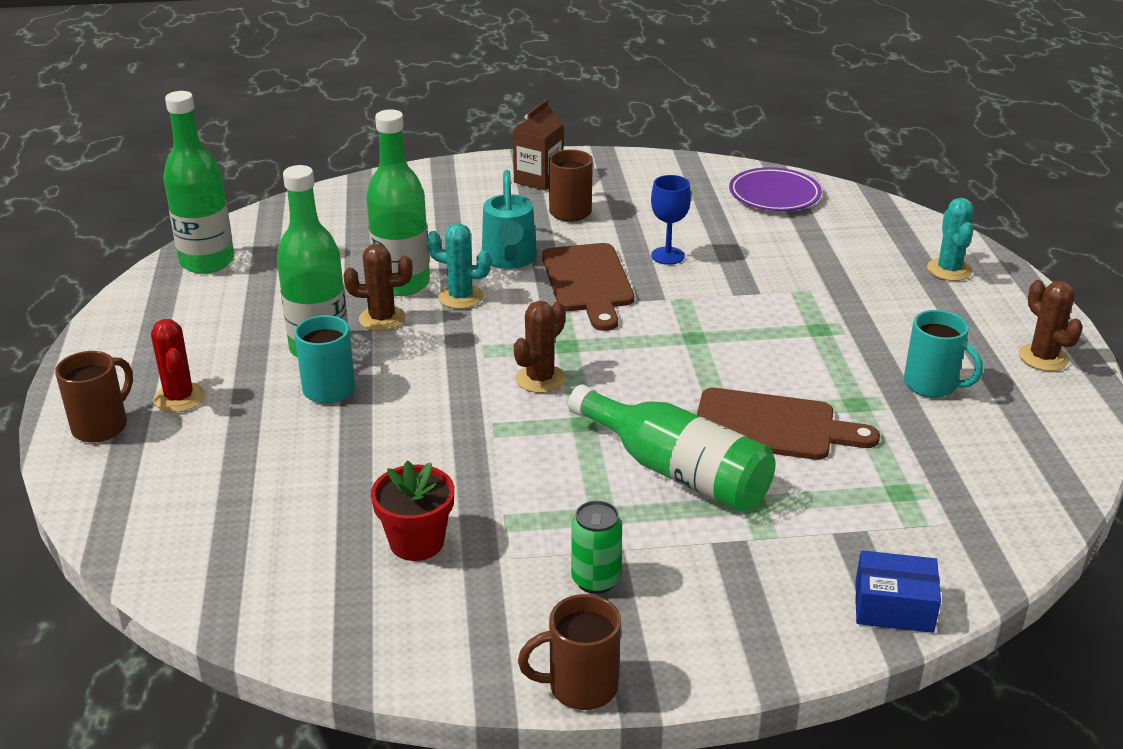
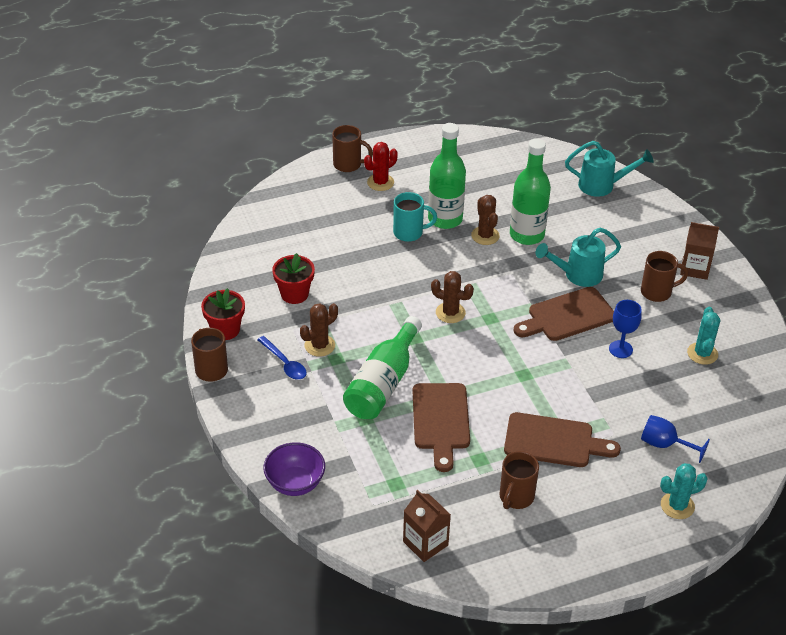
camera: 75 degrees right, 10 degrees up
green bottle [163,91,234,274] -> none
turquoise cactus [426,223,491,309] -> turquoise cactus moved to [687,307,720,365]
green can [571,501,622,594] -> blue spoon [257,336,306,380]
purple plate [729,167,822,211] -> none
blue box [855,550,941,633] -> purple bowl [263,442,325,496]
turquoise mug [904,310,983,398] -> brown mug [500,451,539,509]
brown cactus [1019,280,1083,371] -> brown cactus moved to [300,303,338,357]
none -> red flower pot [201,288,245,340]
none -> brown carton [403,490,451,562]
none -> brown cutting board [504,412,621,467]
none -> turquoise watering can [565,141,654,197]
none -> blue goblet [641,415,710,463]

